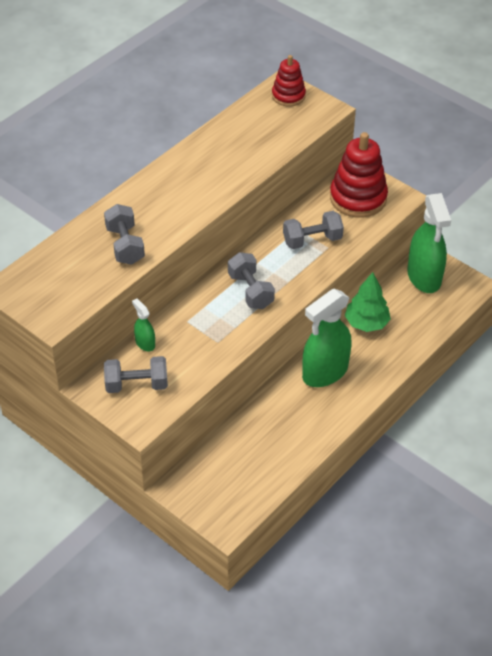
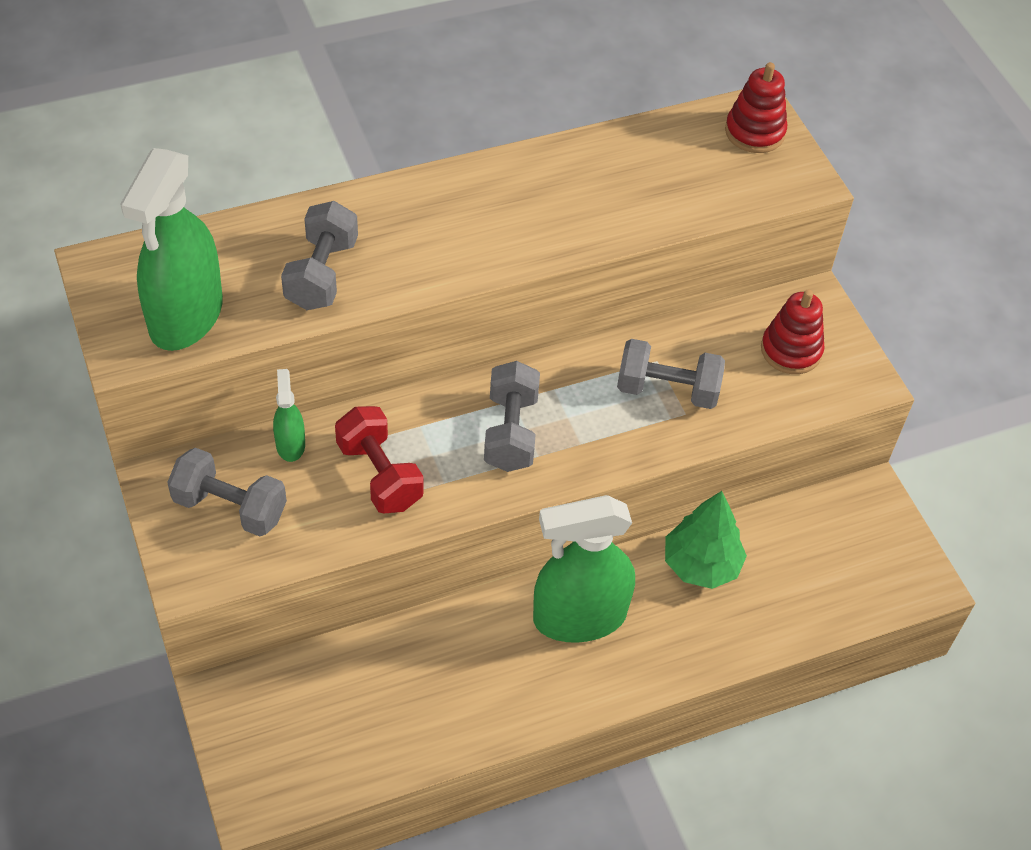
camera: 25 degrees right, 5 degrees up
red stacking toy [330,132,388,218] -> red stacking toy [761,290,825,374], size x0.60
green spray bottle [407,193,451,293] -> green spray bottle moved to [120,148,223,351]
none -> red dumbbell [335,406,424,513]

